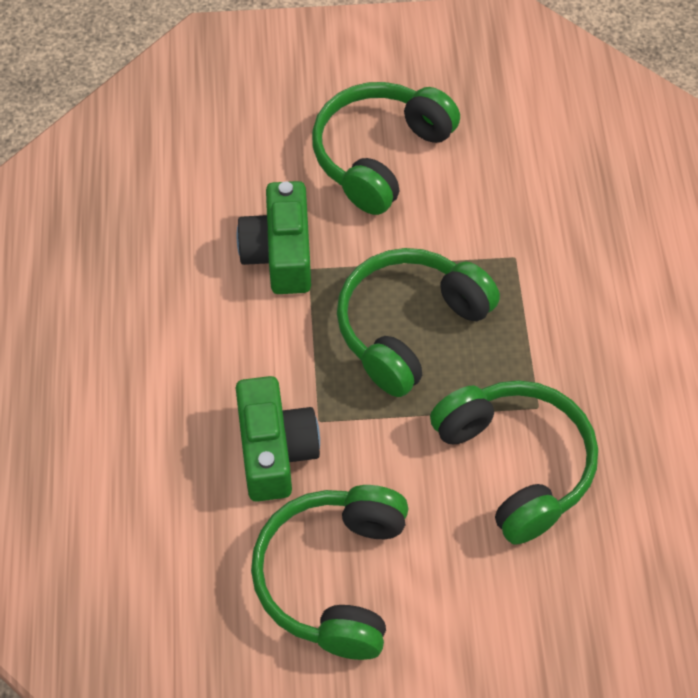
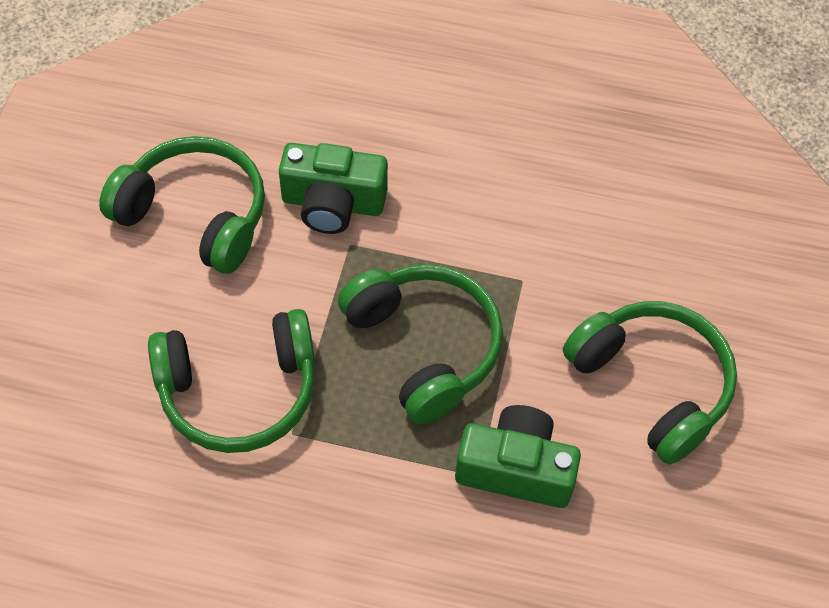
camera: 105 degrees right, 0 degrees up
green camera [237,181,311,294] -> green camera moved to [455,405,581,508]

